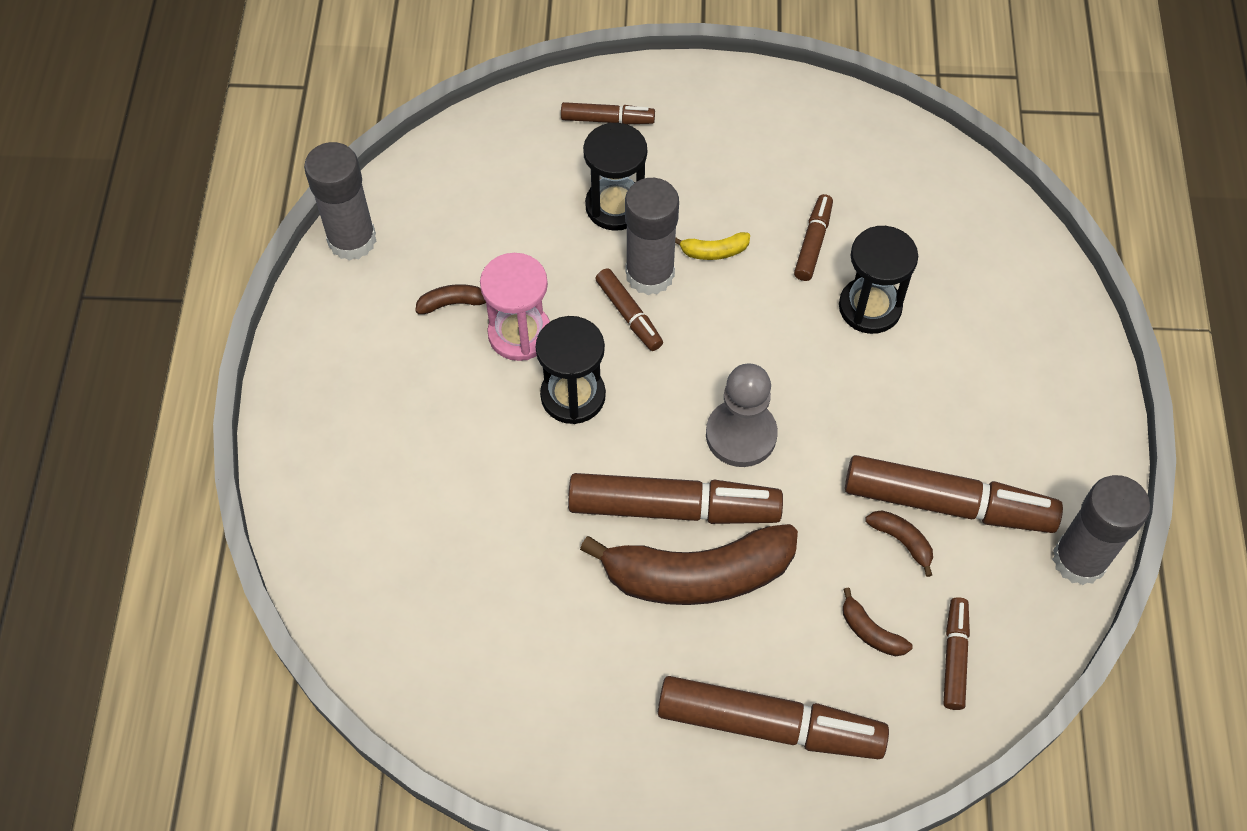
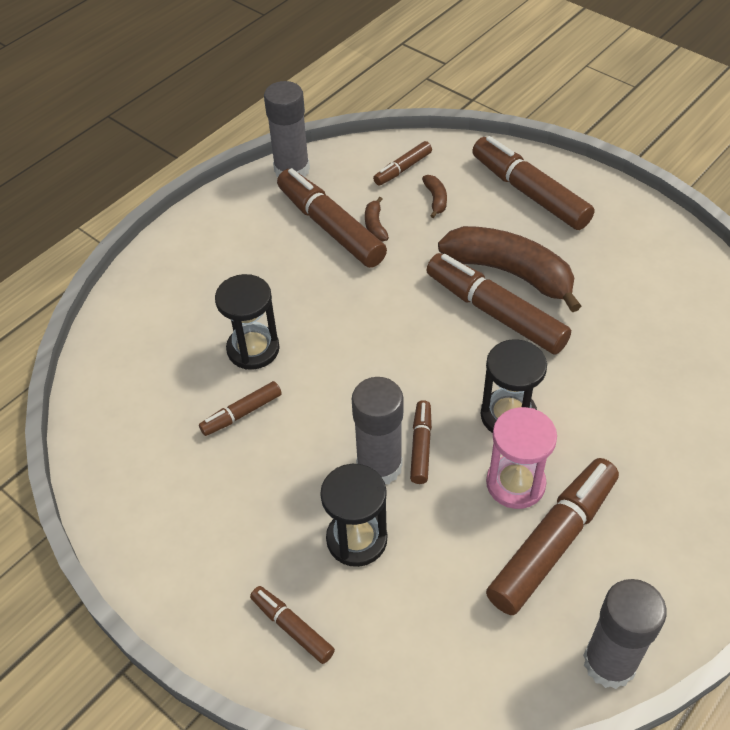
camera: 140 degrees left, 10 degrees down
brown banana [415,284,486,314] -> brown marker [486,458,619,615]
yellow banana [675,232,750,260] -> none
grey pawn [706,363,778,467] -> none

